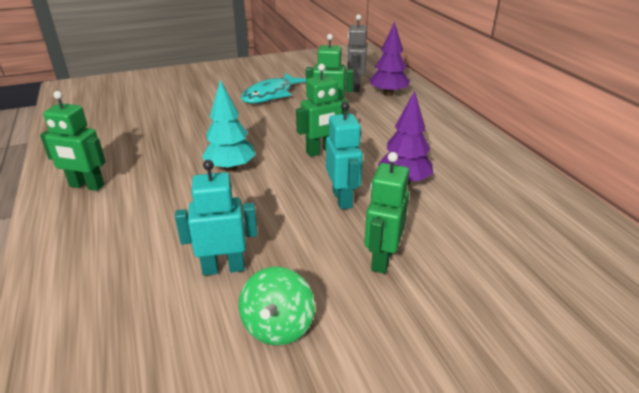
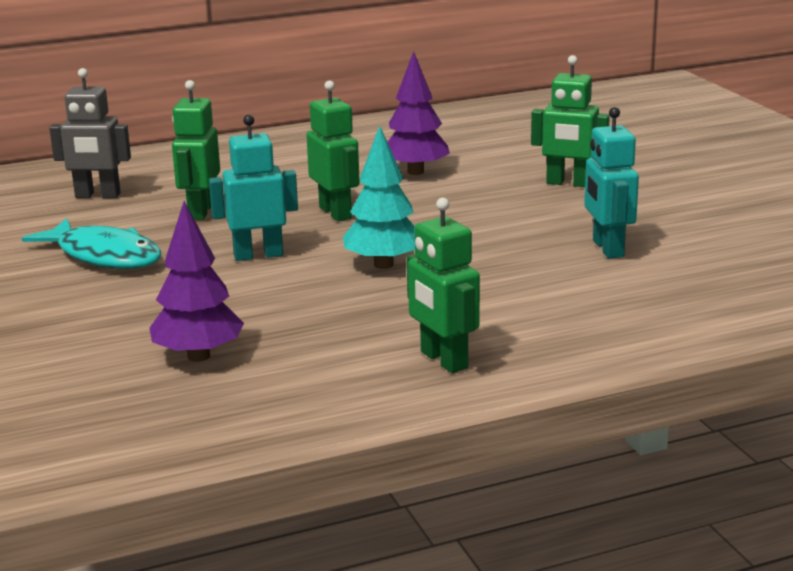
camera: 90 degrees left, 10 degrees down
green robot [40,91,106,191] -> green robot turned 135 degrees clockwise [407,198,480,373]
green spinning top [239,267,315,345] -> none
turquoise robot [326,102,363,210] -> turquoise robot moved to [209,115,298,261]
purple tree [369,22,410,96] -> purple tree moved to [149,201,244,362]

